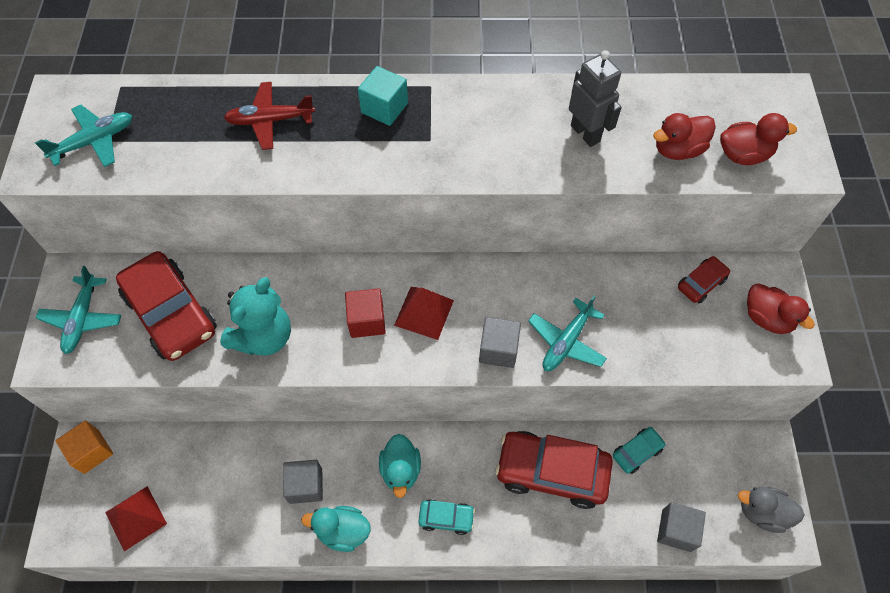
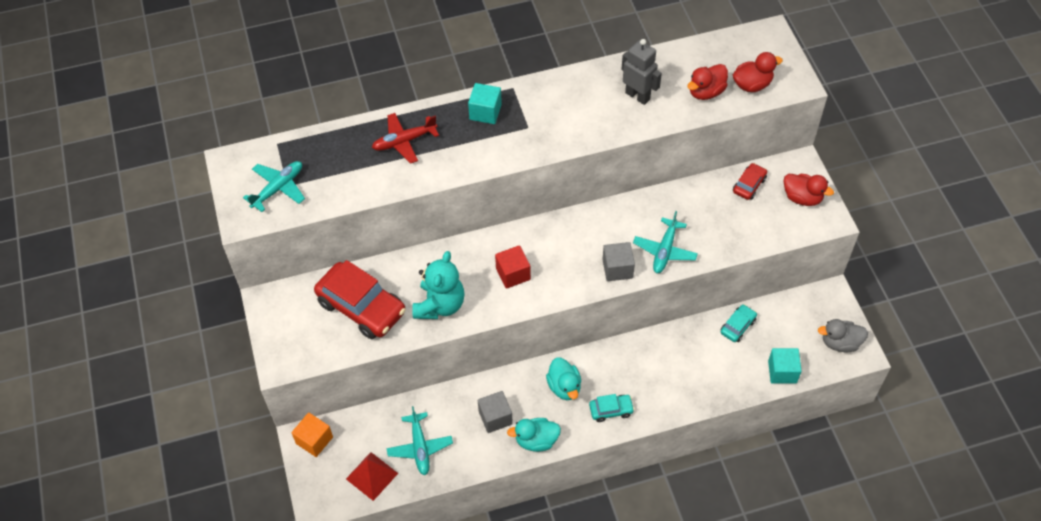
camera: 15 degrees left, 5 degrees down
turquoise plane [36,266,121,354] -> turquoise plane moved to [386,406,453,475]
red pyramid [394,287,454,340] -> none
red car [495,431,613,509] -> none
grey cube [657,502,706,552] -> turquoise cube [768,348,802,384]

